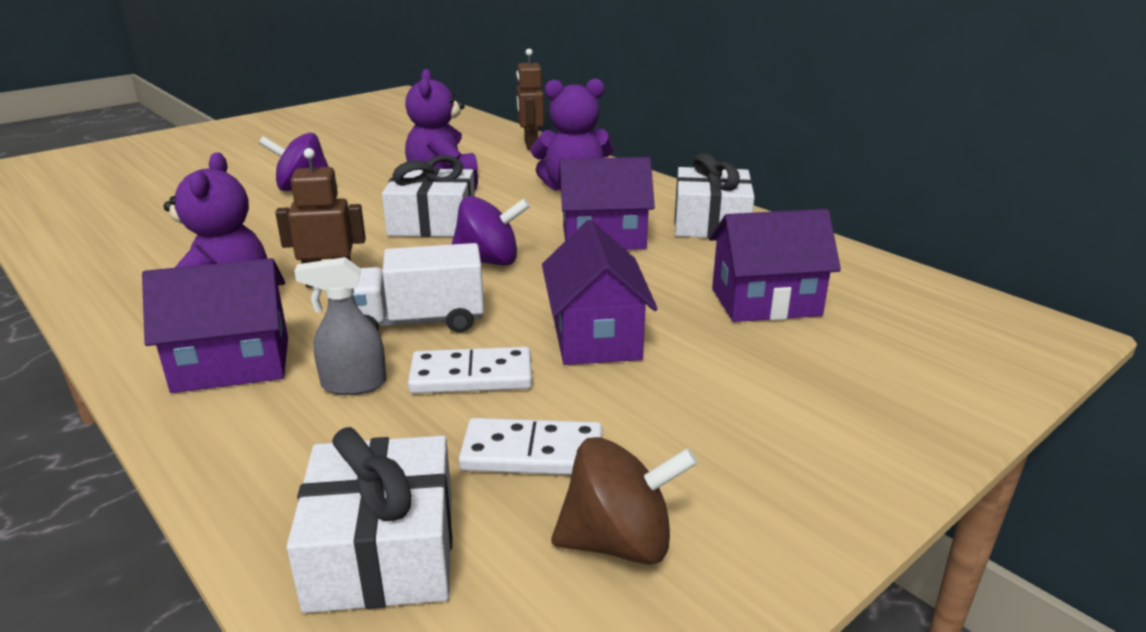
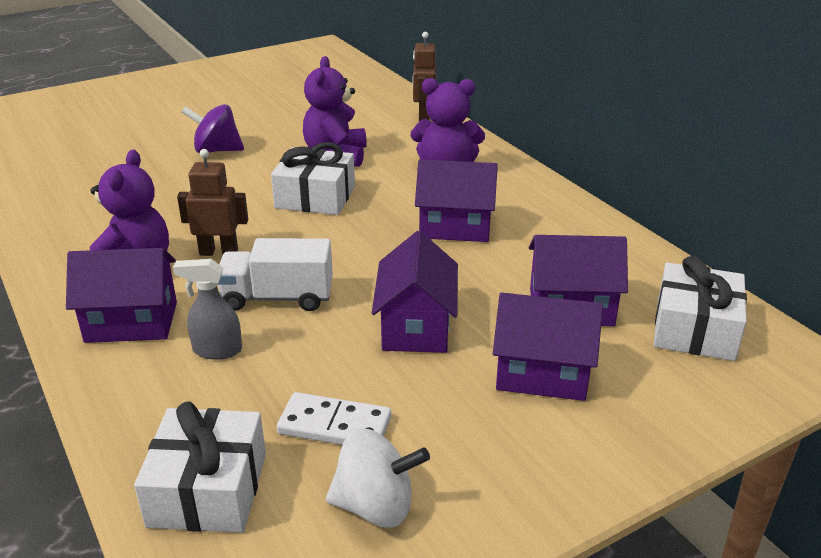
camera: 10 degrees right, 5 degrees up
white domino [408,347,532,394] -> none
purple spinning top [451,196,530,266] -> none
brown spinning top [551,437,698,565] -> white spinning top [326,429,430,528]
white gift [674,153,755,238] -> white gift moved to [653,256,747,361]
none -> purple house [493,292,603,401]

